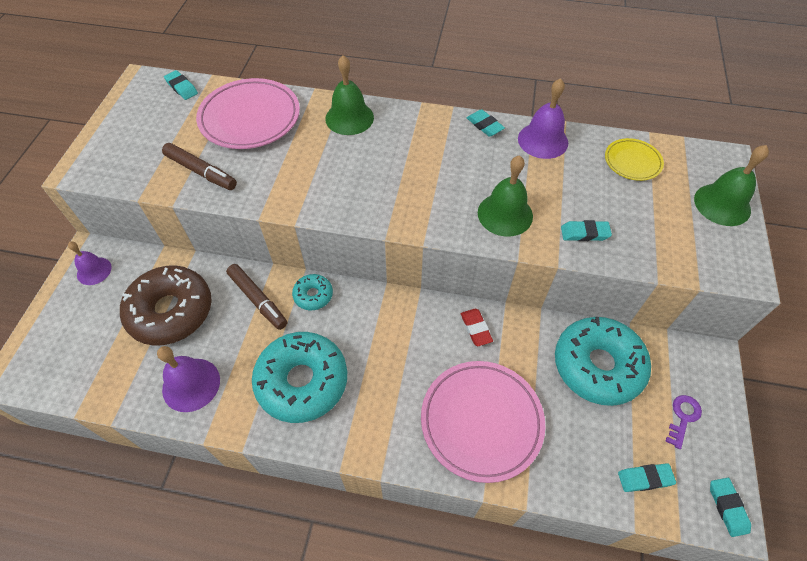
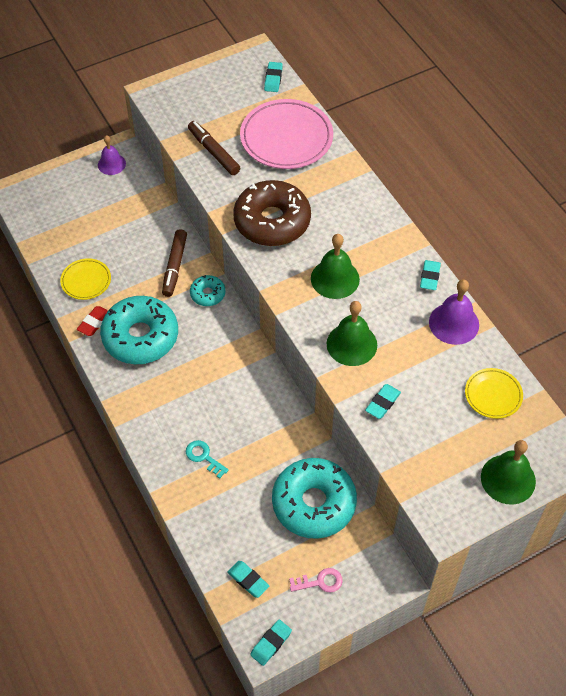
camera: 50 degrees right, 0 degrees up
brown donut [120,265,212,346] -> brown donut moved to [233,180,311,246]
purple bell [157,346,220,412] -> yellow plate [60,258,111,300]
brown marker [162,143,237,190] -> brown marker turned 150 degrees clockwise [188,121,240,175]
green bell [325,55,374,135] -> green bell moved to [311,234,360,299]
pink plate [421,361,545,483] -> turquoise key [186,440,229,479]
red eraser [460,309,493,346] -> red eraser moved to [77,306,108,336]
turquoise eraser [561,220,612,241] -> turquoise eraser turned 75 degrees clockwise [365,384,401,419]
purple key [666,395,702,449] -> pink key [289,568,343,593]

